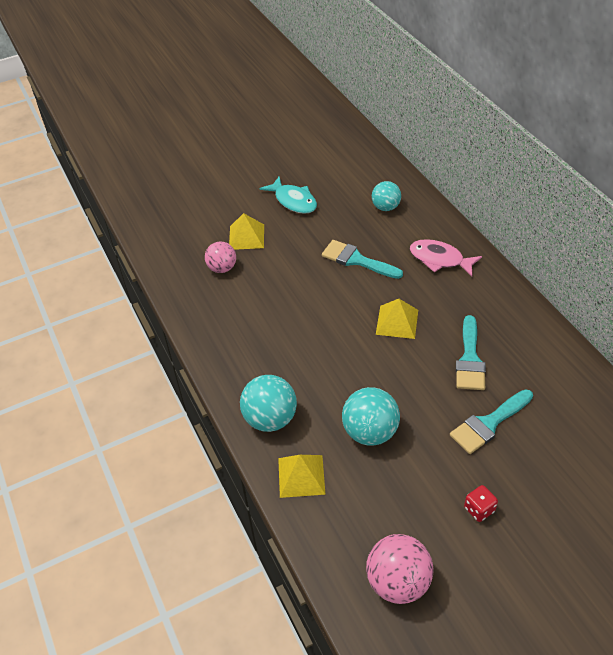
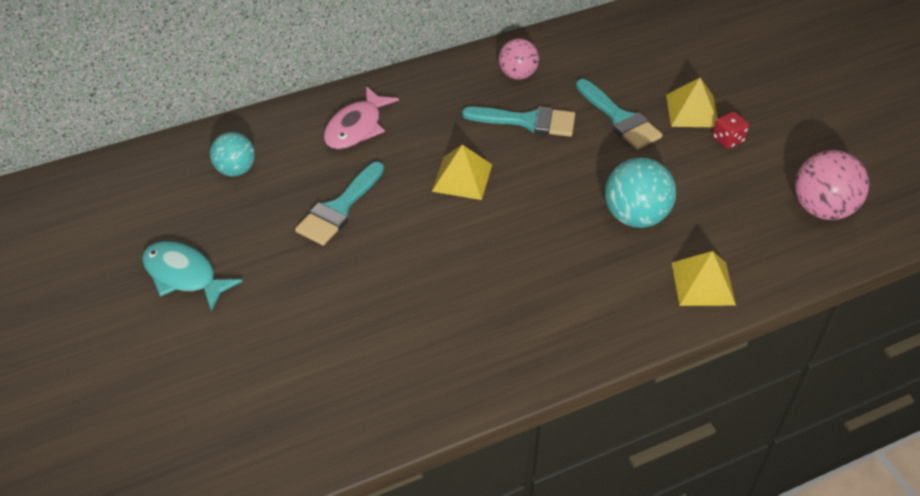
camera: 90 degrees left, 0 degrees up
pink ball [205,241,236,273] -> pink ball moved to [499,39,539,80]
yellow pyramid [229,213,264,250] -> yellow pyramid moved to [666,78,718,127]
turquoise ball [240,375,297,432] -> none
turquoise fish [260,176,317,214] -> turquoise fish turned 105 degrees counterclockwise [142,241,243,311]

